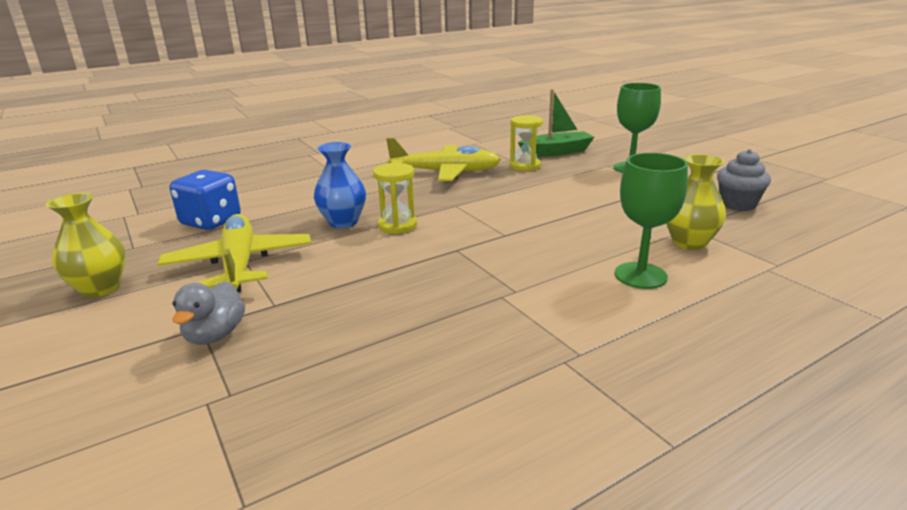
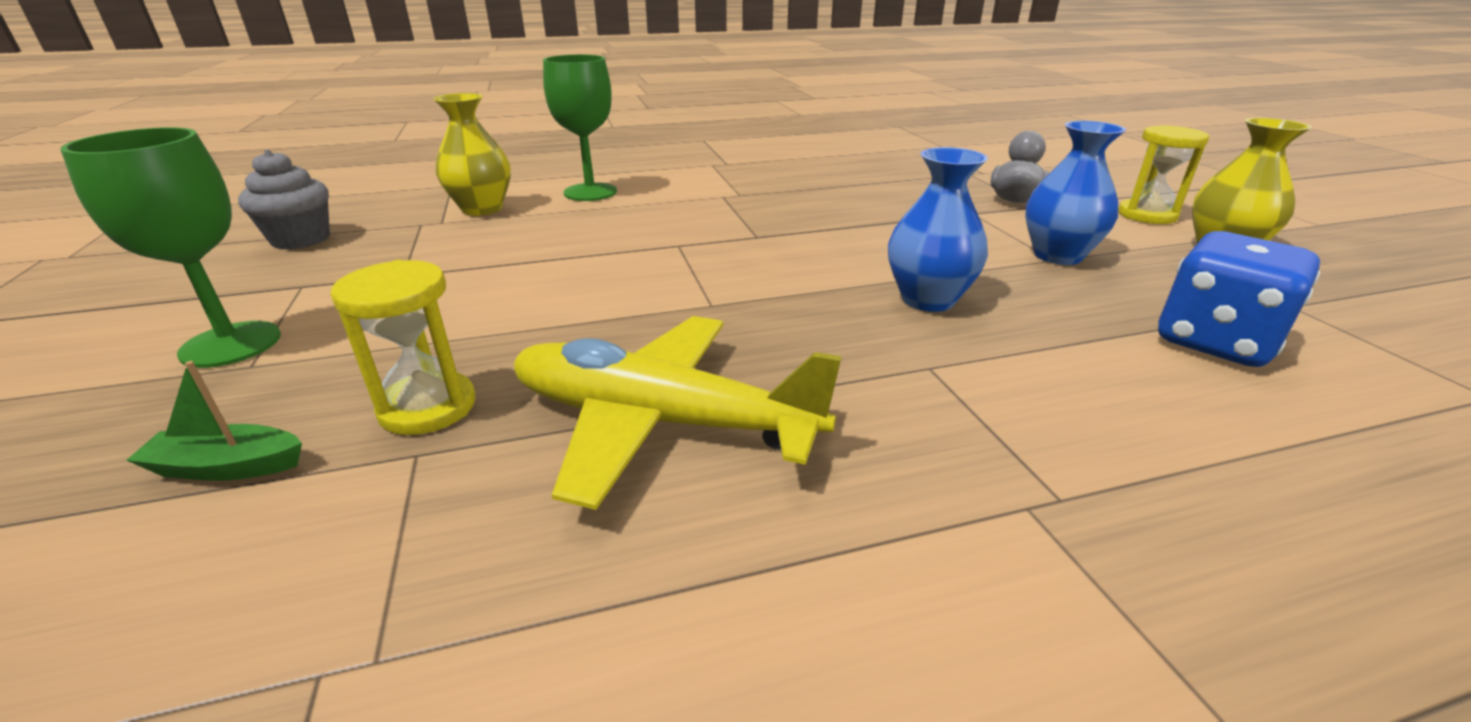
camera: 165 degrees left, 5 degrees up
yellow plane [158,214,311,292] -> blue vase [1025,121,1126,265]
yellow hourglass [373,163,417,234] -> yellow hourglass moved to [1118,125,1210,224]
green boat [518,89,594,157] -> green boat [126,361,302,481], size x0.56

